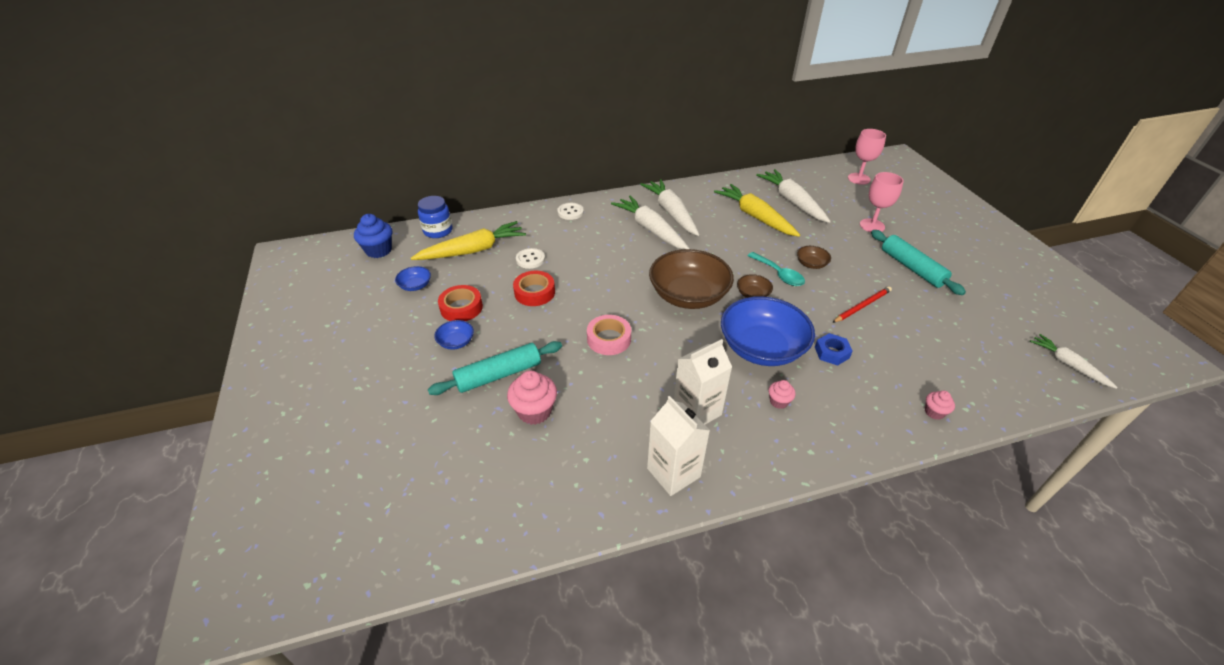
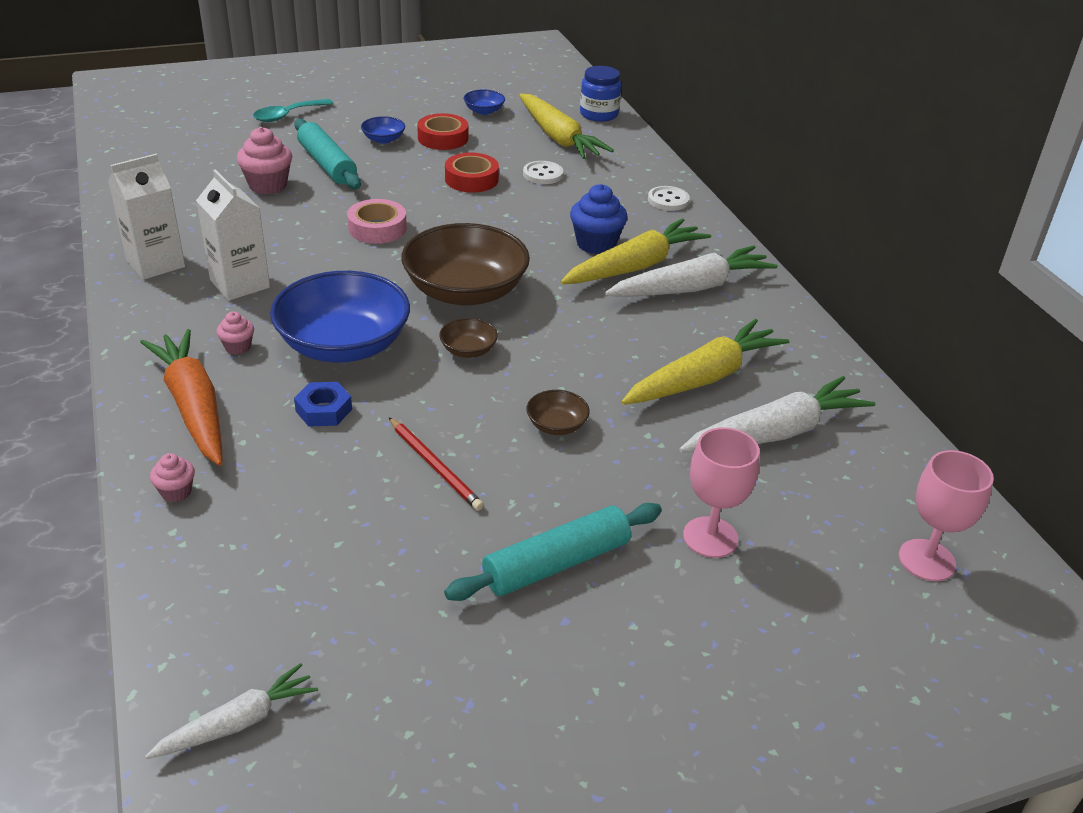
camera: 85 degrees right, 5 degrees down
blue cupcake [354,214,392,258] -> blue cupcake moved to [570,184,627,254]
white carrot [611,195,690,249] -> yellow carrot [561,218,711,284]
turquoise spoon [747,252,805,286] -> turquoise spoon moved to [253,99,333,122]
none -> orange carrot [140,329,223,466]

